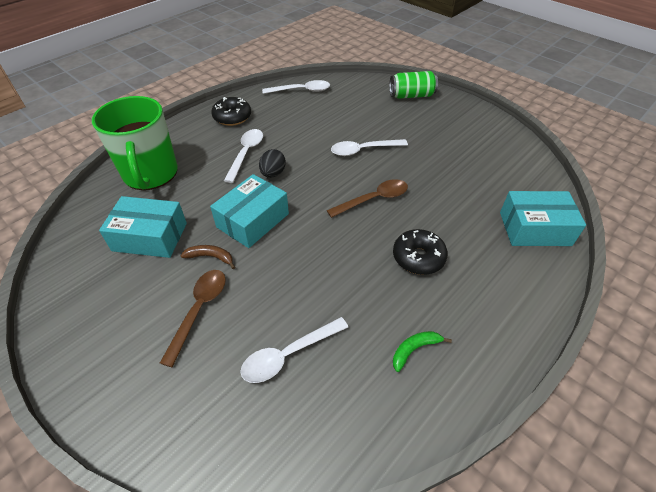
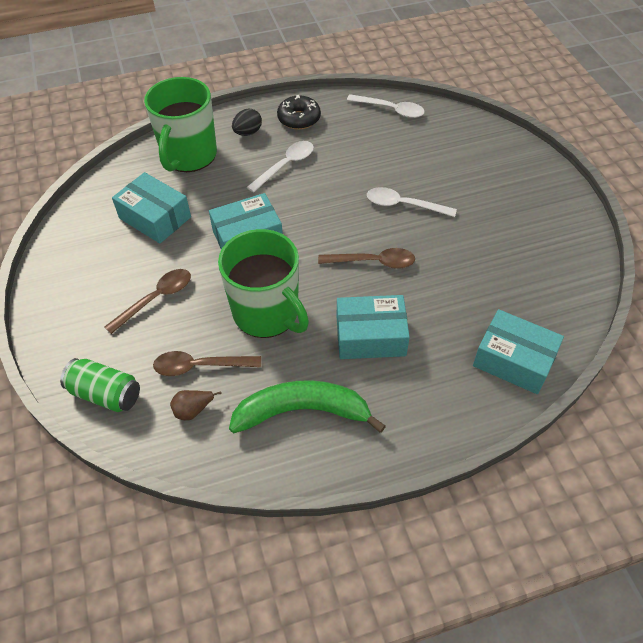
camera: 30 degrees right, 5 degrees up
brown banana [181,245,235,269] -> none
white spoon [240,317,348,383] -> brown spoon [153,351,261,376]
black egg [259,149,286,178] -> black egg moved to [232,109,262,136]
green can [389,71,438,99] -> green can moved to [60,358,140,412]
black donut [393,229,448,275] -> turquoise box [337,295,410,359]
green banana [393,331,452,372] -> green banana [229,380,386,433], size x2.32
none -> brown pear [170,390,222,421]
none -> green mug [218,229,309,338]

